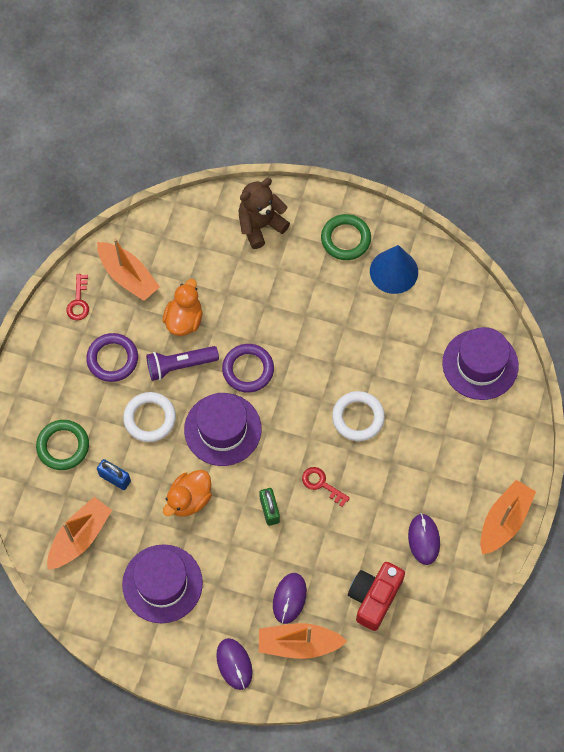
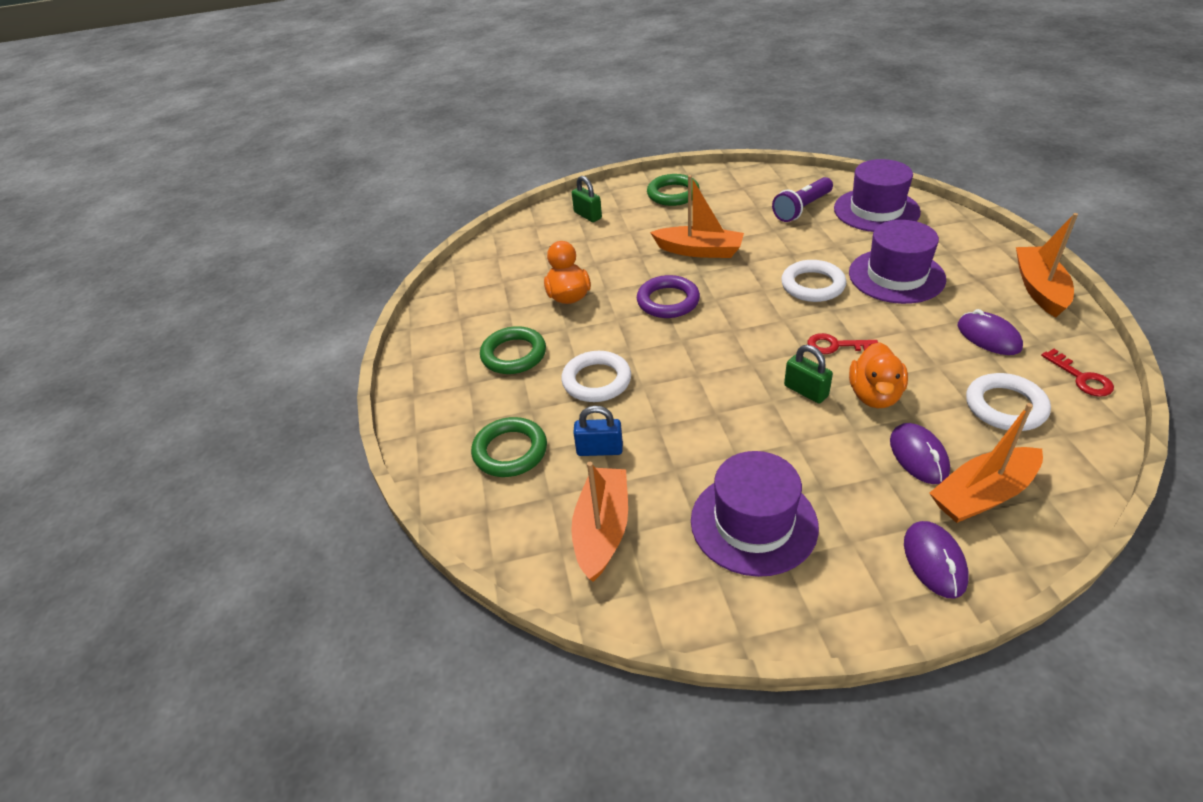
camera: 25 degrees left, 25 degrees down
red key [66,274,89,320] -> red key moved to [1041,349,1114,397]
purple ring [86,333,138,382] -> green ring [480,326,546,374]
orange boat [97,238,160,301] -> orange boat moved to [650,175,744,258]
purple flashlight [146,346,219,381] -> purple flashlight moved to [772,177,833,222]
orange duck [163,470,212,517] -> orange duck moved to [849,342,908,408]
purple hat [184,393,261,466] -> purple hat moved to [849,220,946,304]
purple mouse [216,638,253,690] -> purple mouse turned 45 degrees clockwise [904,521,969,598]
brown teddy bear [238,178,290,249] -> green padlock [572,176,602,222]
red camera [348,562,405,631] -> white ring [966,373,1051,431]
blue cone [370,245,418,294] -> none

